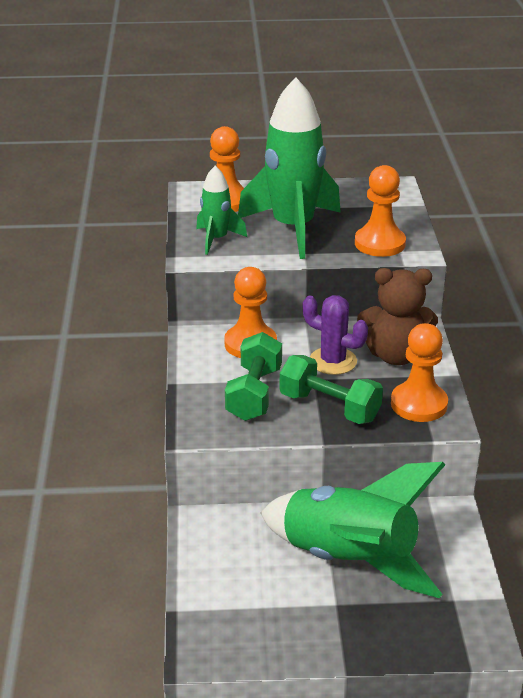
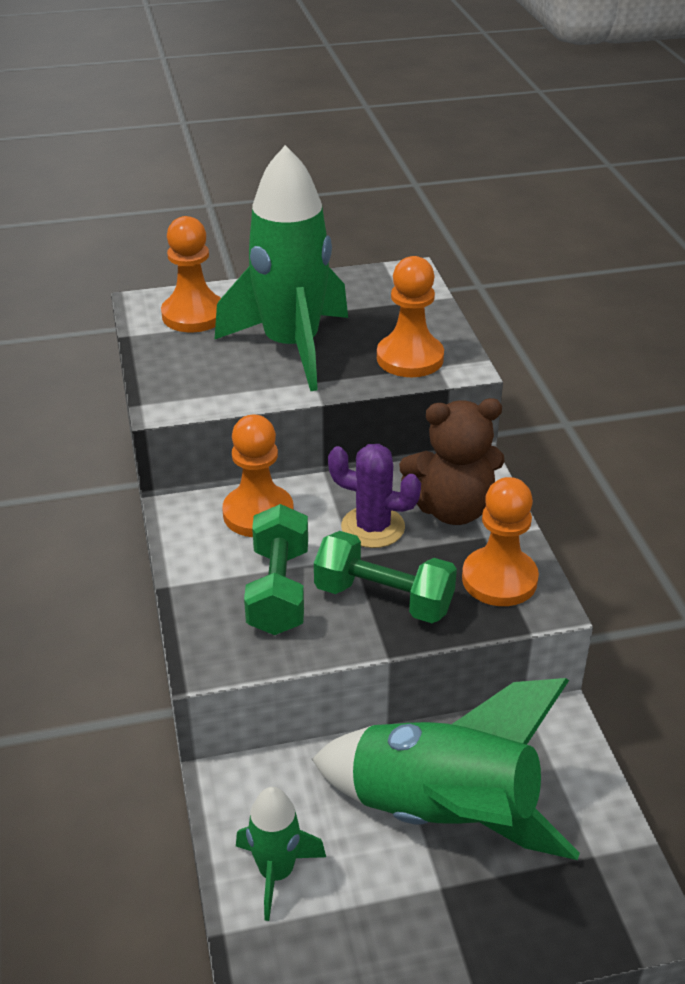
camera: 10 degrees left, 5 degrees up
green rocket [196,166,247,255] -> green rocket moved to [236,787,326,921]

